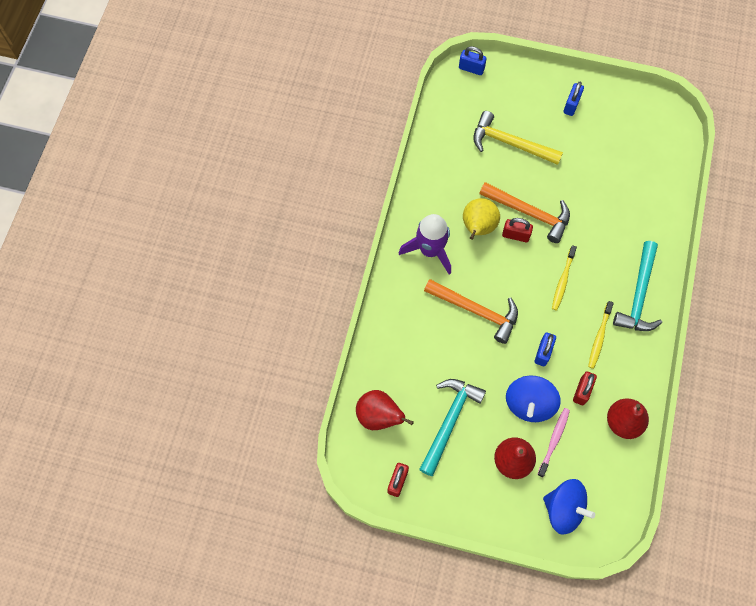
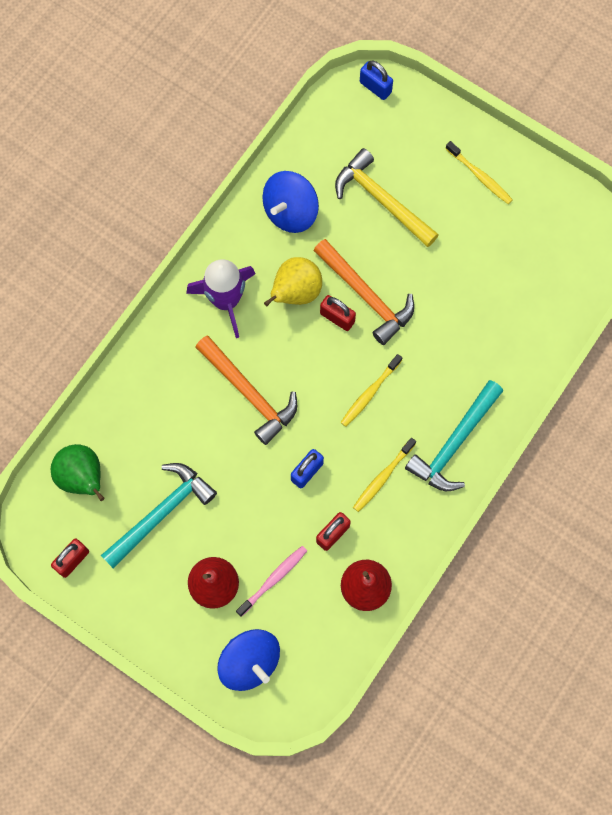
camera: 20 degrees right, 5 degrees up
red pear [356,390,414,430] -> green pear [51,444,105,501]
blue spinning top [506,375,561,422] -> blue spinning top moved to [263,171,319,233]
blue padlock [563,82,584,116] -> yellow toothbrush [446,141,513,204]

